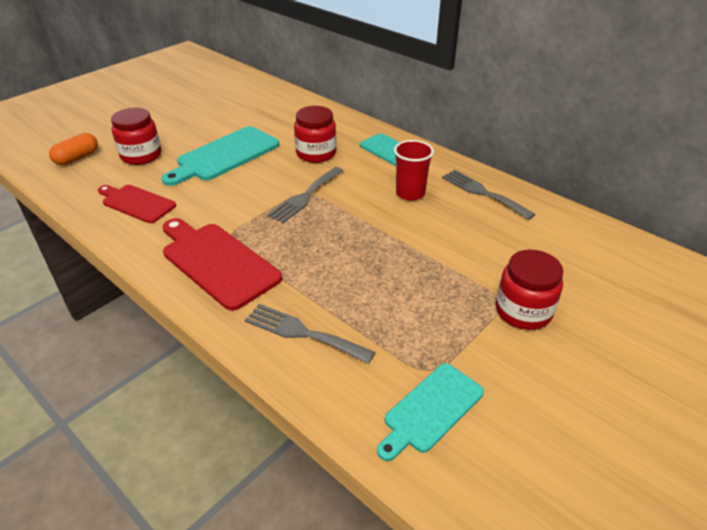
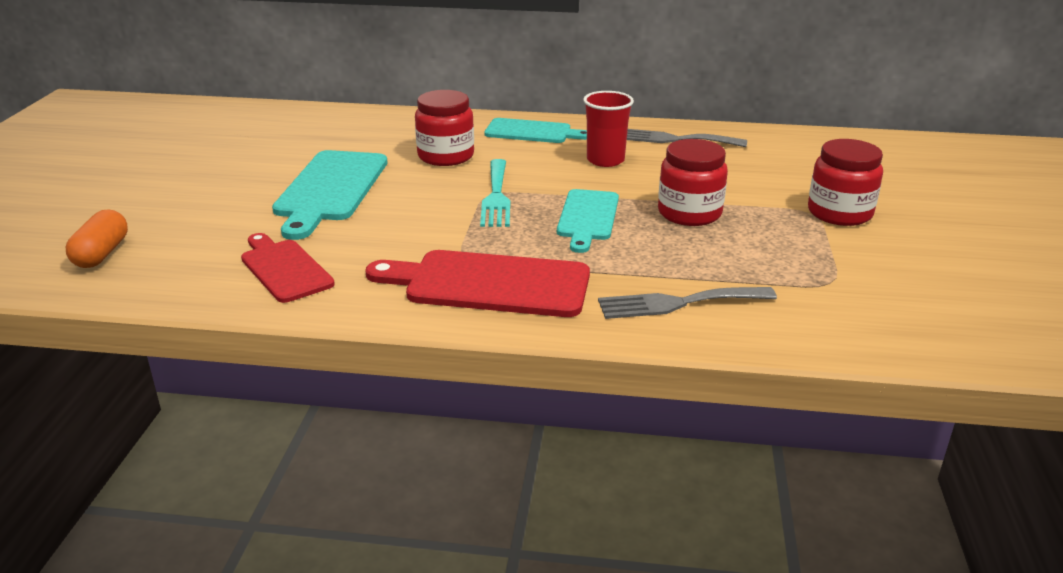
camera: 35 degrees left, 10 degrees down
red cutting board [98,185,176,223] -> red cutting board turned 60 degrees clockwise [241,233,335,303]
red jar [111,108,161,165] -> red jar moved to [658,139,728,226]
grey fork [267,167,343,223] -> turquoise fork [480,159,510,227]
turquoise cutting board [377,363,484,461] -> turquoise cutting board moved to [557,189,619,253]

